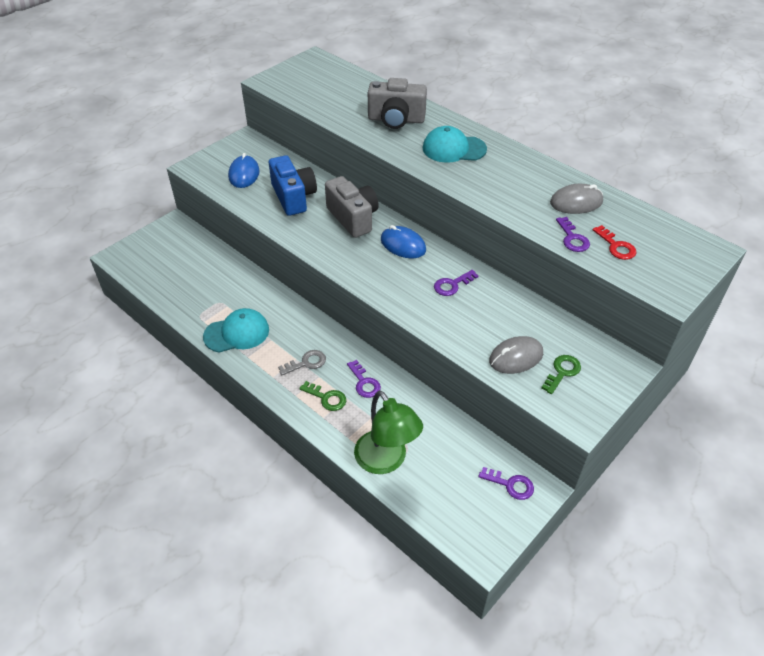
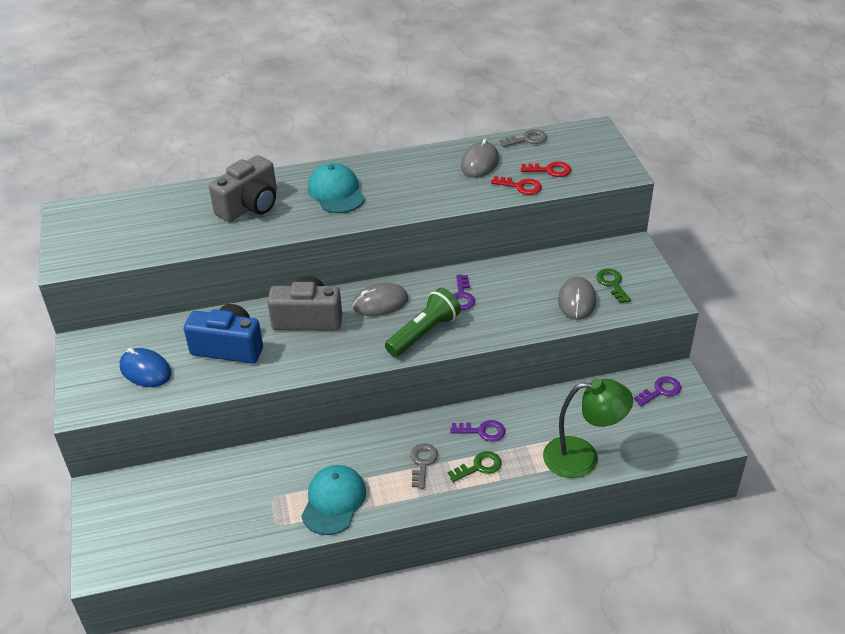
camera: 55 degrees left, 5 degrees down
blue mouse [381,225,426,259] -> grey mouse [352,283,409,316]
turquoise cap [423,126,487,163] -> turquoise cap turned 120 degrees clockwise [308,163,365,213]
purple key [556,217,590,252] -> red key [491,176,542,195]
none -> green flashlight [385,288,461,357]
none -> grey key [500,129,547,147]

